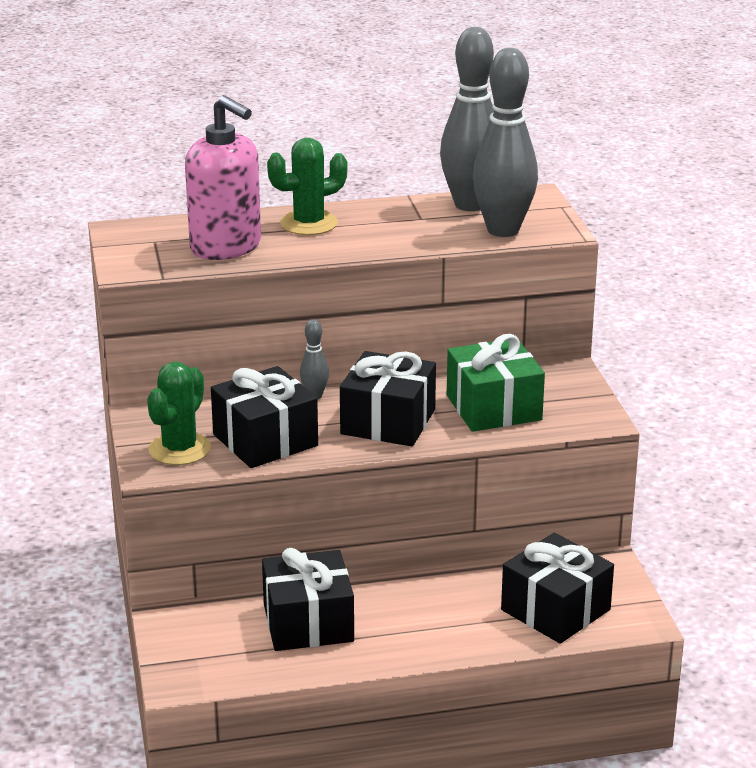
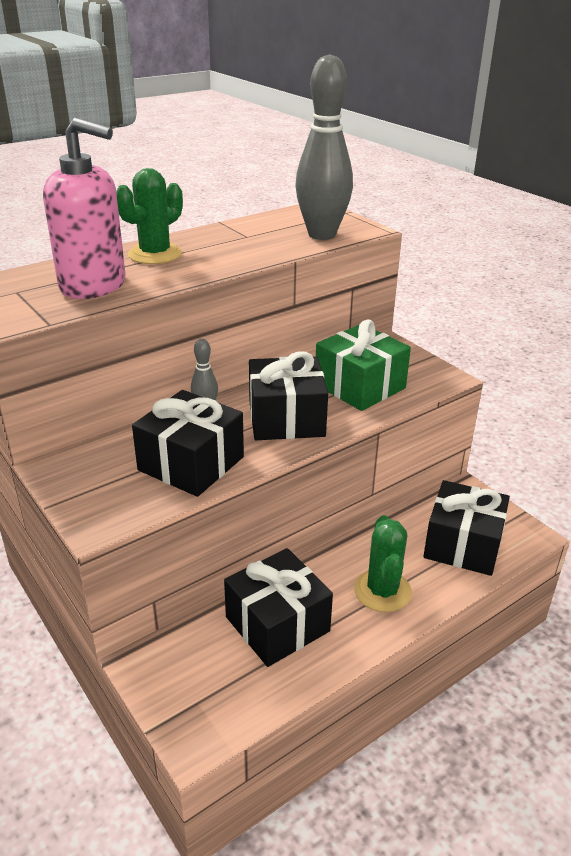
camera: 25 degrees left, 5 degrees up
green cactus [147,362,211,465] -> green cactus moved to [354,515,412,612]
grey bowling pin [440,27,494,211] -> none

